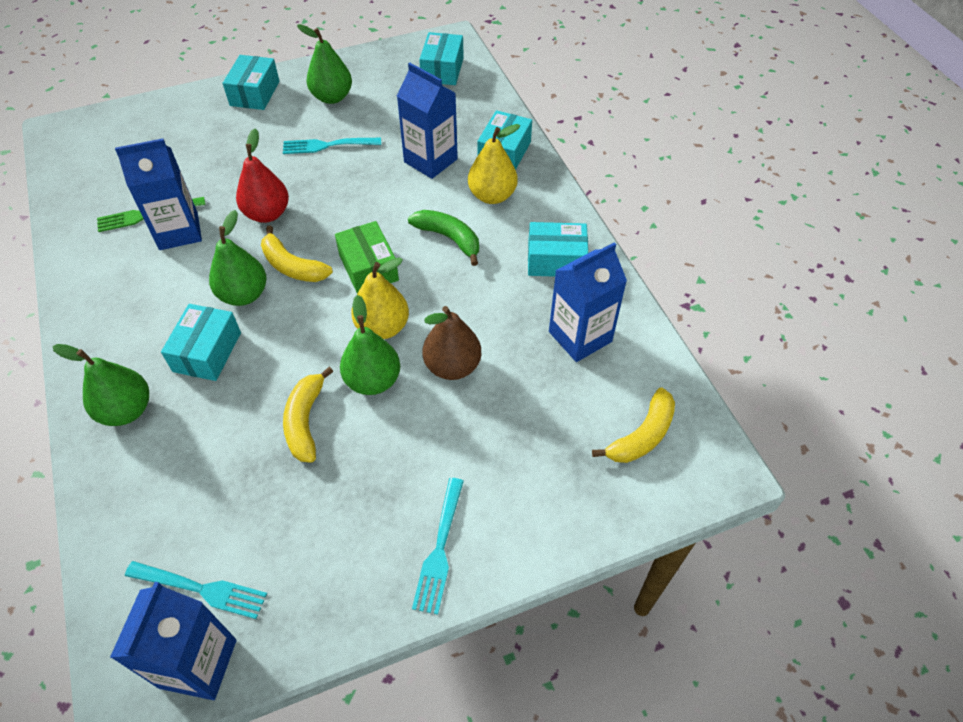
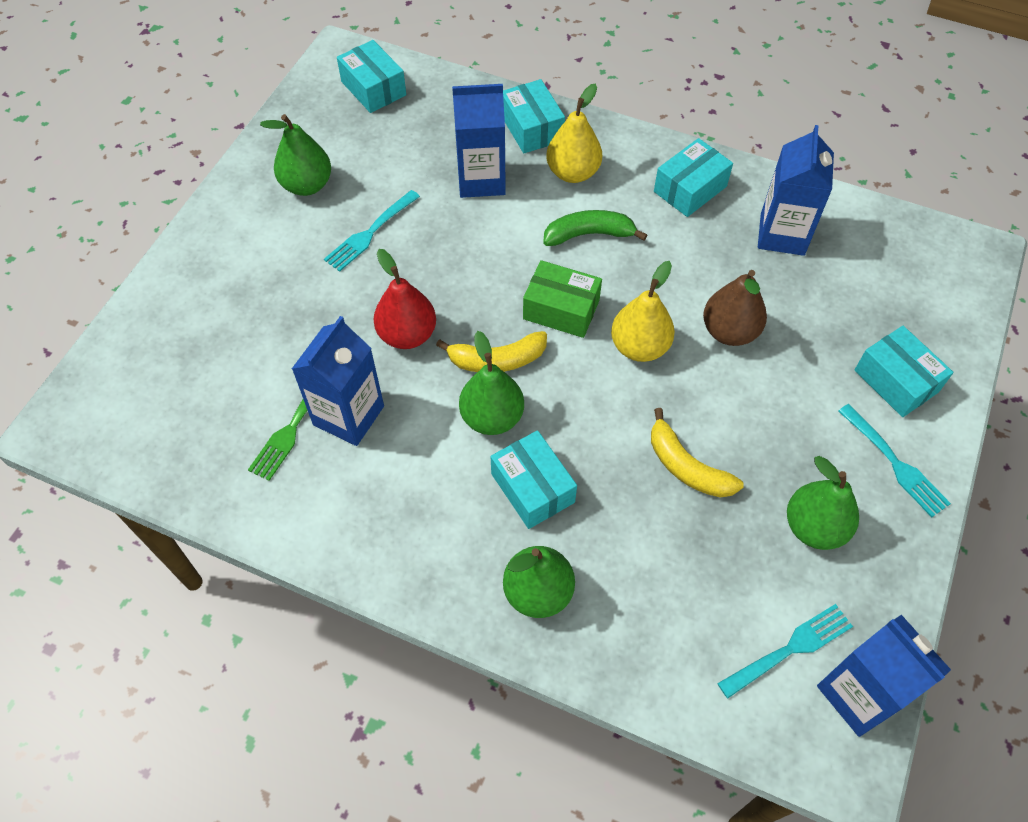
camera: 45 degrees left, 5 degrees up
turquoise box [223,55,279,110] -> turquoise box moved to [855,326,953,417]
green pear [340,295,400,395] -> green pear moved to [787,456,859,550]
yellow banana [592,387,675,463] -> none

